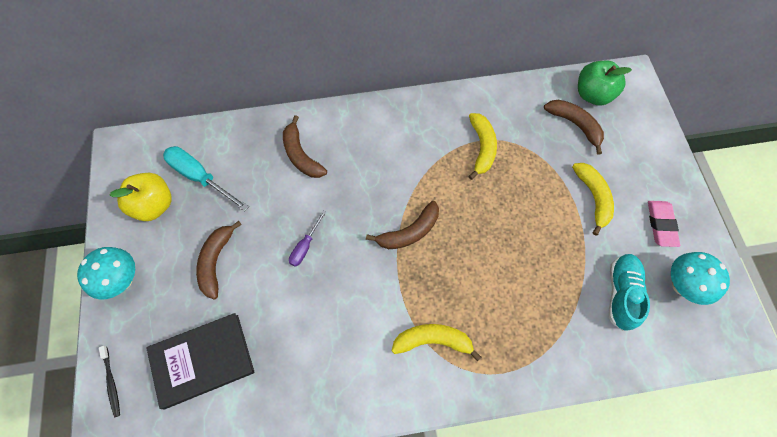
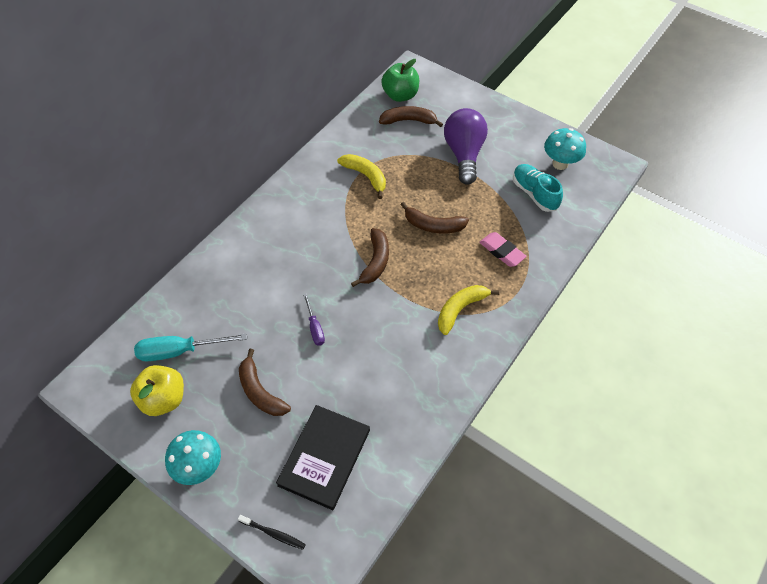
camera: 45 degrees left, 10 degrees down
brown banana [283,115,327,178] -> brown banana moved to [400,202,469,233]
yellow banana [572,163,614,236] -> purple light bulb [444,108,488,185]
pink eraser [648,201,680,247] -> pink eraser moved to [479,232,527,267]

